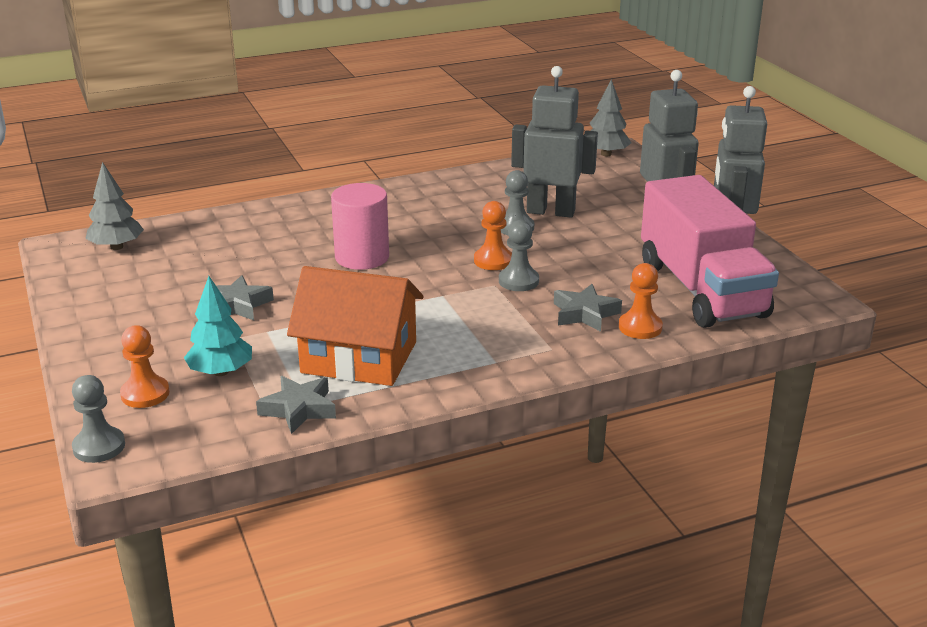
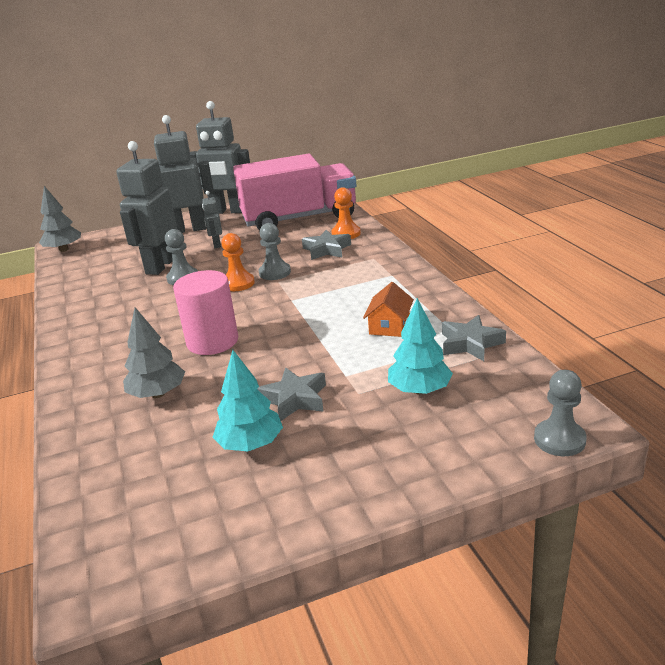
camera: 85 degrees left, 0 degrees up
grey tree [85,162,144,250] -> grey tree moved to [123,307,185,398]
orange pawn [120,325,170,408] -> none
orange house [287,266,424,386] -> orange house [363,282,414,337], size x0.48
none -> grey robot [202,191,222,248]
none -> turquoise tree [213,350,283,451]

